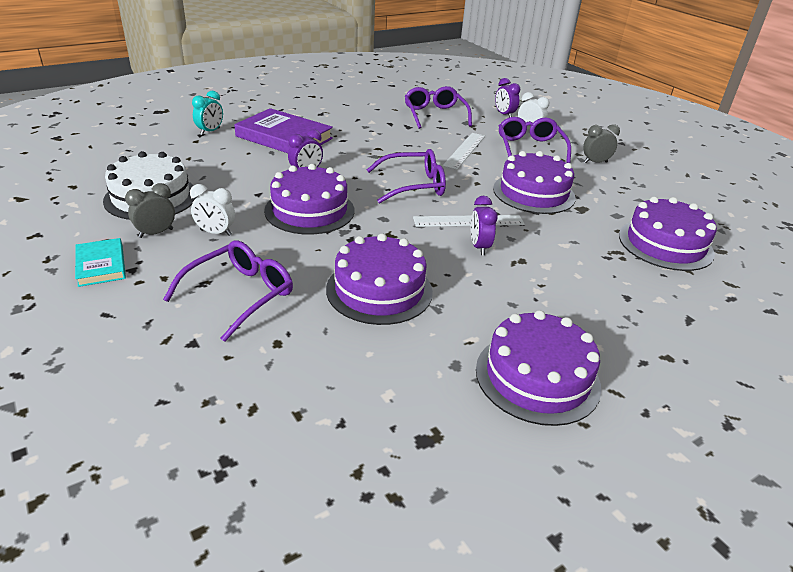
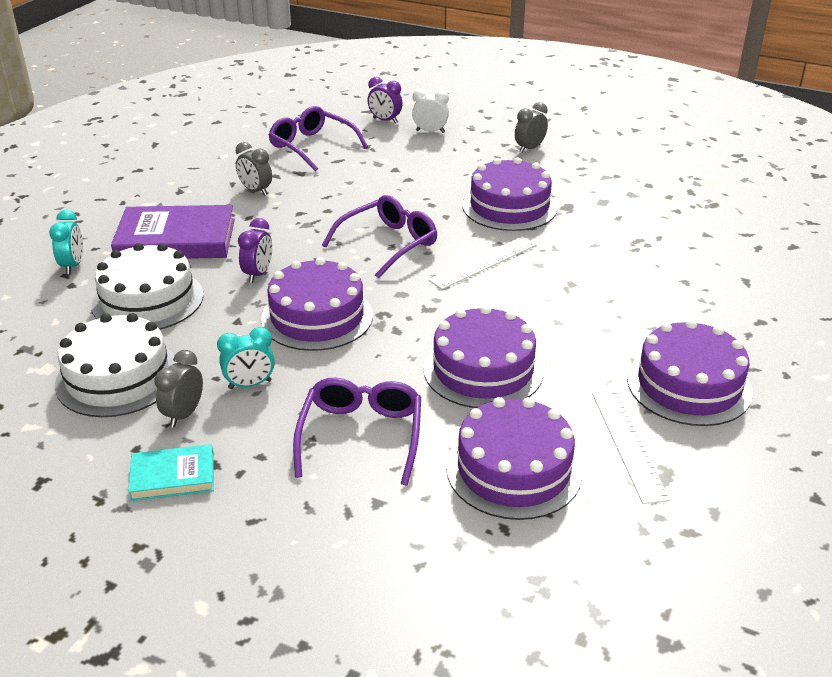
camera: 30 degrees left, 0 degrees up
turquoise book [75,238,126,287] -> turquoise book turned 45 degrees counterclockwise [128,444,214,501]
white clock [190,184,235,236] -> turquoise clock [217,327,275,389]
white ruler [442,133,485,170] -> white ruler moved to [592,390,670,504]
purple clock [471,196,498,255] -> none
purple glasses [499,117,571,163] -> none
purple cake [619,197,717,271] -> purple cake moved to [446,397,582,520]
none -> white cake [92,243,203,330]
none -> grey clock [236,142,272,196]

